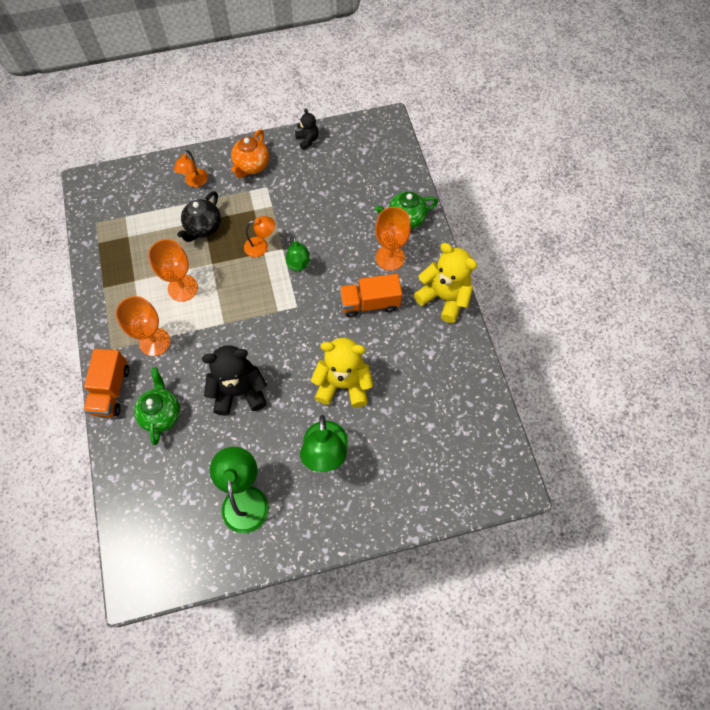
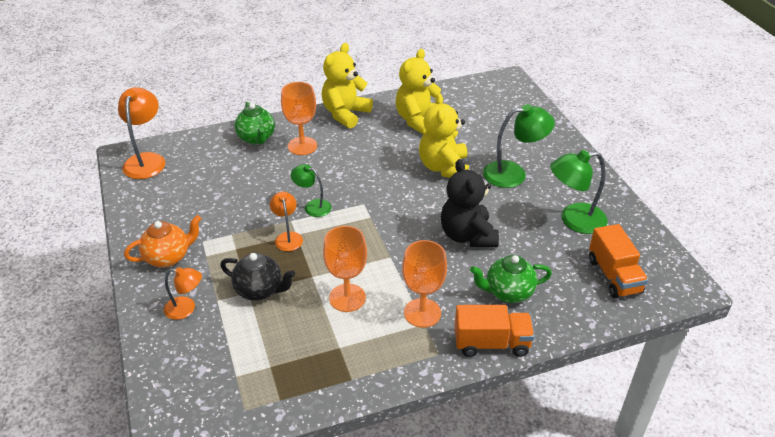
camera: 95 degrees left, 25 degrees down
orange teapot [231,129,269,178] -> orange teapot turned 45 degrees counterclockwise [124,215,202,267]
green lamp [286,236,310,271] -> green lamp turned 135 degrees counterclockwise [291,164,332,217]
black teddy bear [295,108,318,150] -> none
orange truck [340,274,402,318] -> orange truck moved to [589,224,648,298]
none -> orange lamp [118,87,165,179]
none -> yellow teddy bear [395,49,441,134]

